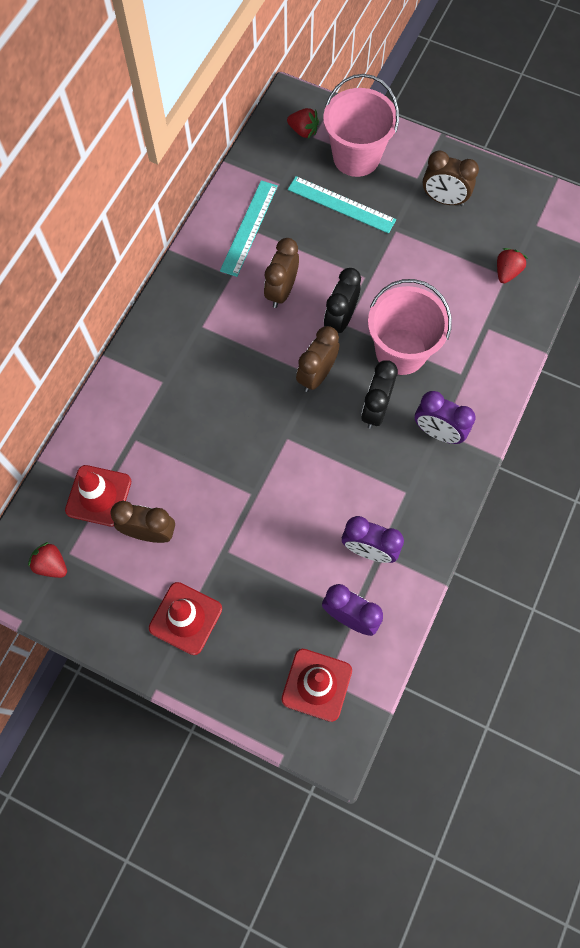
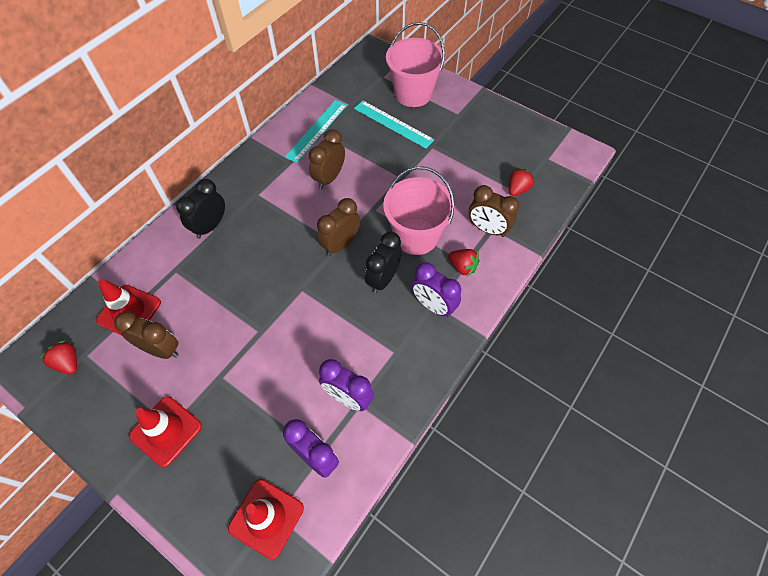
camera: 10 degrees right, 10 degrees down
red strawberry [287,108,319,138] -> red strawberry moved to [448,249,479,277]
black clock [324,268,361,333] -> black clock moved to [176,179,225,239]
brown clock [423,150,479,206] -> brown clock moved to [468,185,519,237]

